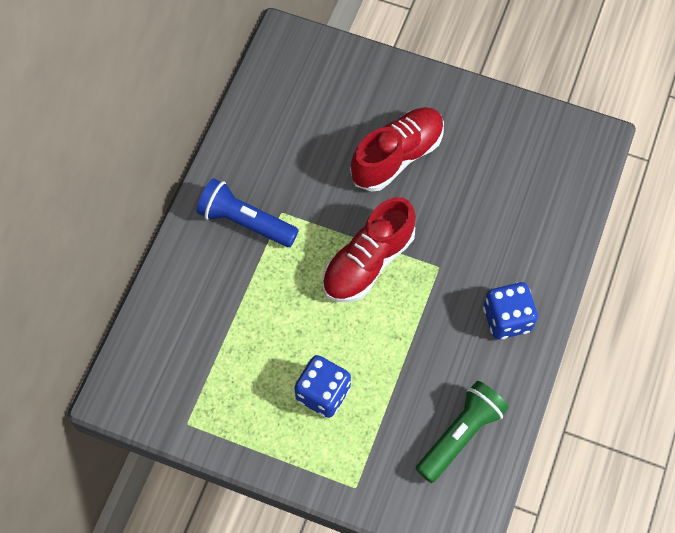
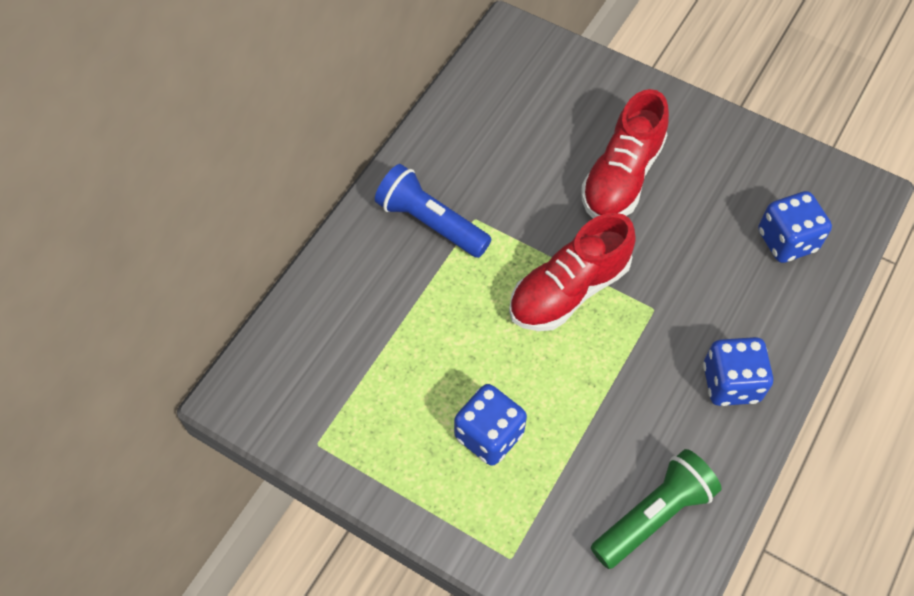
camera: 10 degrees right, 5 degrees down
red shoe [350,107,444,192] -> red shoe turned 150 degrees clockwise [581,89,669,219]
none -> blue dice [758,191,832,263]

